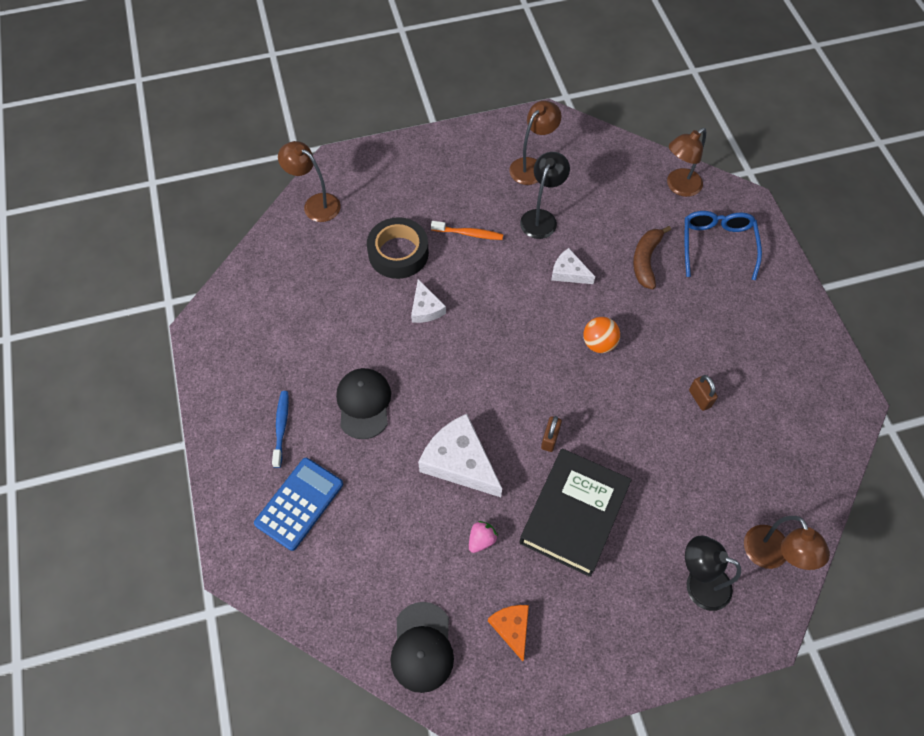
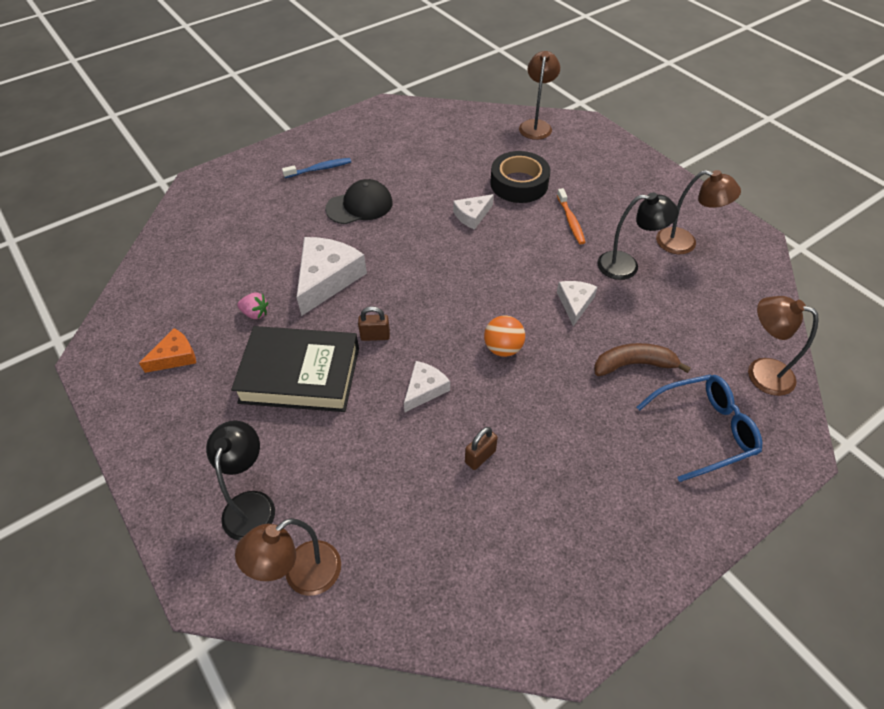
camera: 70 degrees right, 10 degrees down
blue calculator [254,458,343,551] -> none
black cap [390,602,454,693] -> none
none -> white cheese [404,361,450,412]

